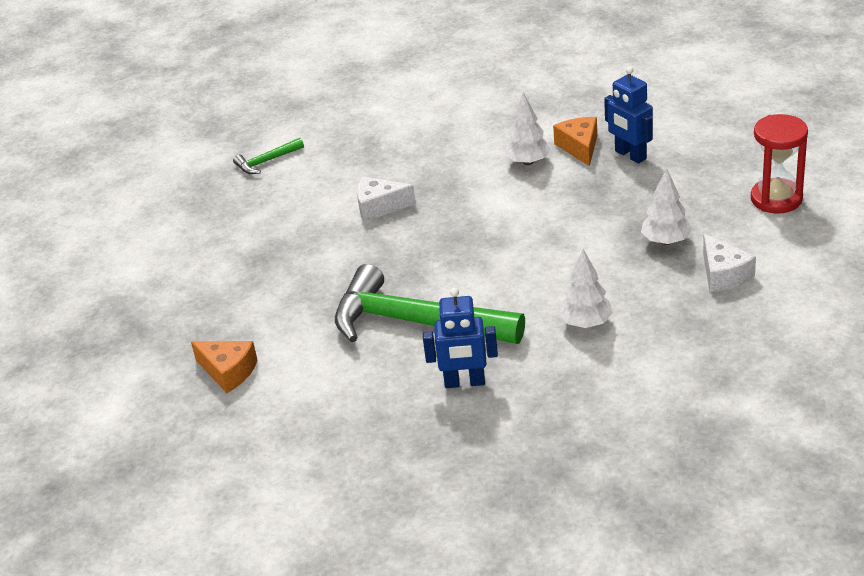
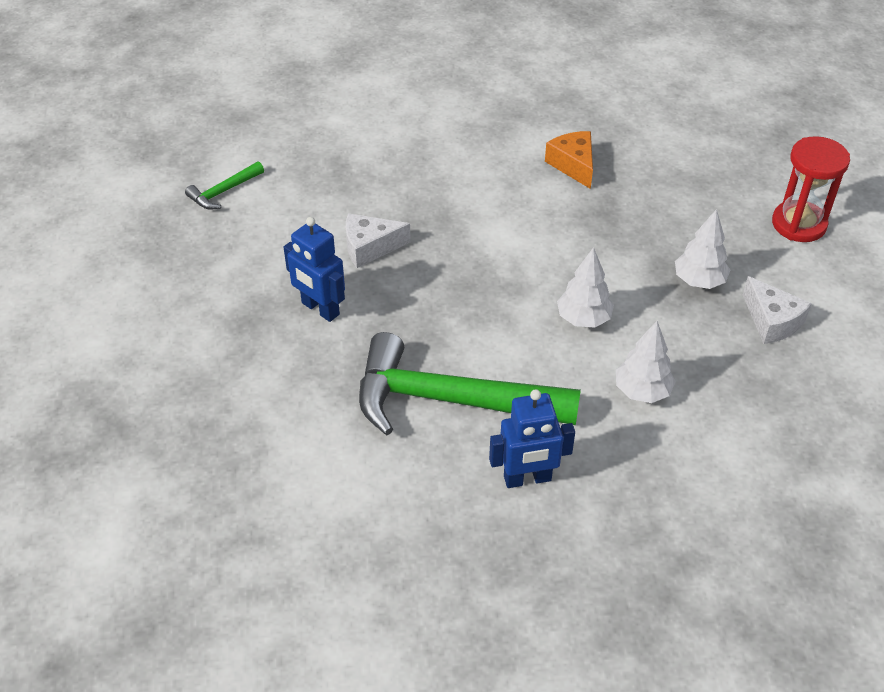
camera: 15 degrees left, 10 degrees up
orange cheese [191,341,258,393] -> none
white tree [505,92,551,165] -> white tree moved to [557,247,614,328]
blue robot [604,66,653,164] -> blue robot moved to [284,217,345,322]

